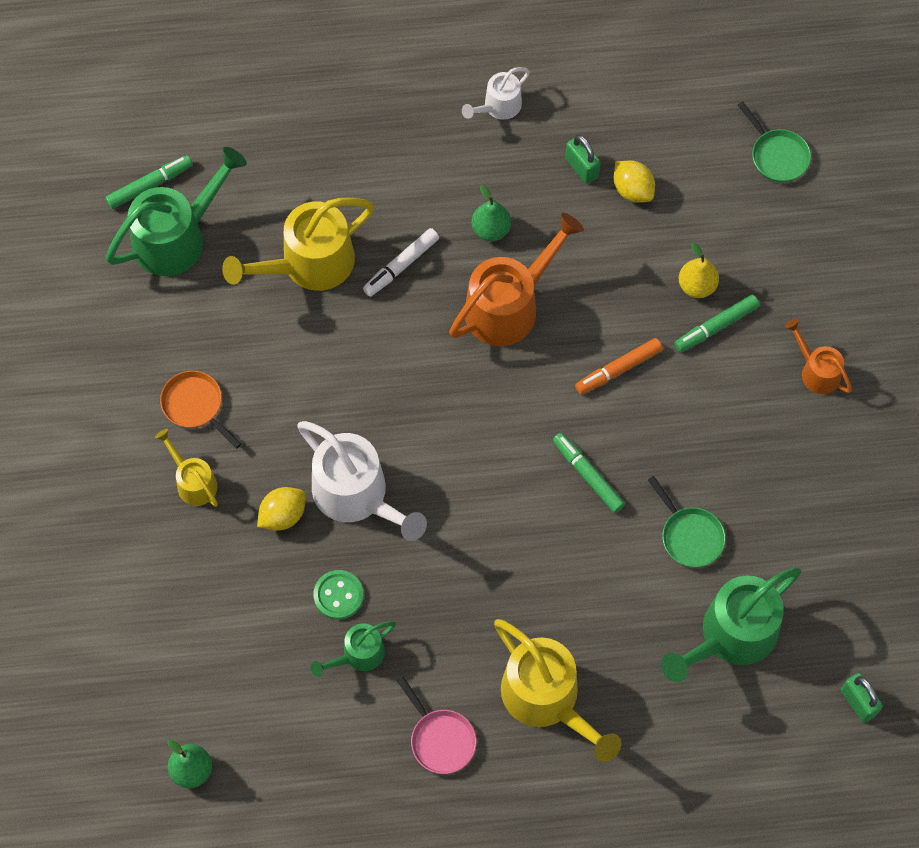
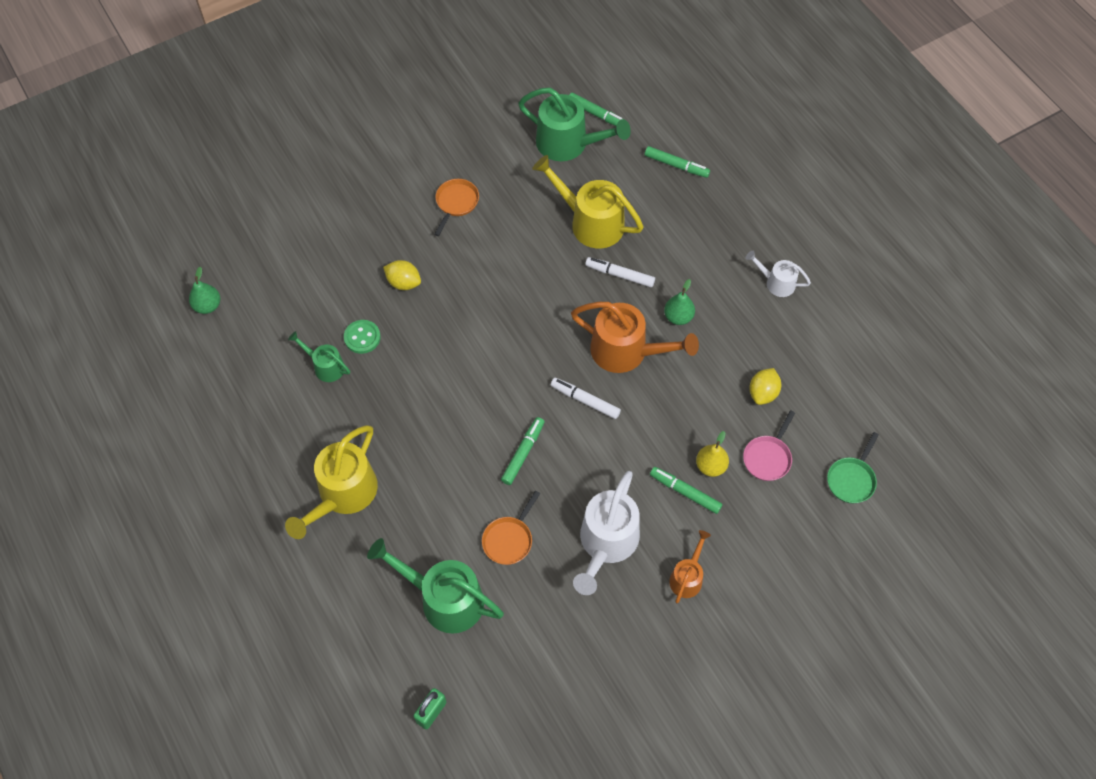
camera: 65 degrees right, 5 degrees down
yellow watering can [155,429,218,507] -> none
white watering can [297,421,427,541] -> white watering can moved to [573,471,640,595]
pink pan [397,677,477,774] -> pink pan moved to [743,410,795,481]
green padlock [565,135,601,184] -> none
orange marker [575,338,663,395] -> none
green pan [648,476,726,567] -> orange pan [482,491,540,565]
none -> white marker [551,378,621,419]
none -> green marker [645,146,710,178]

